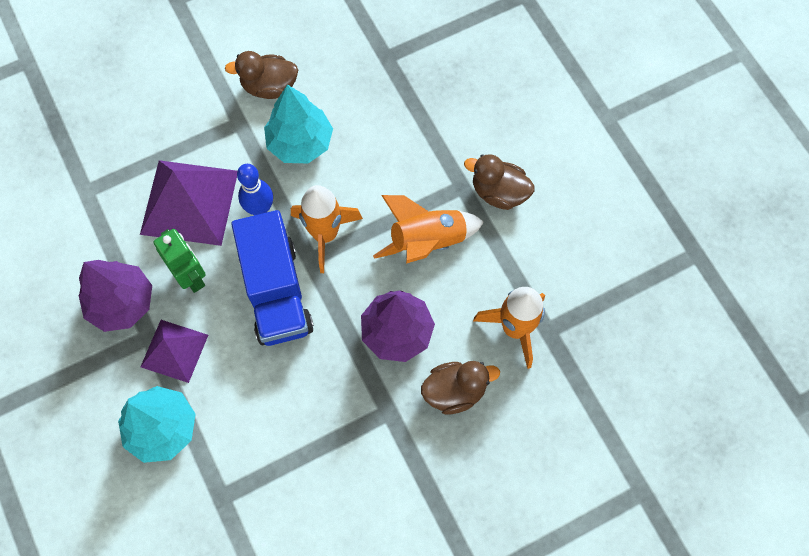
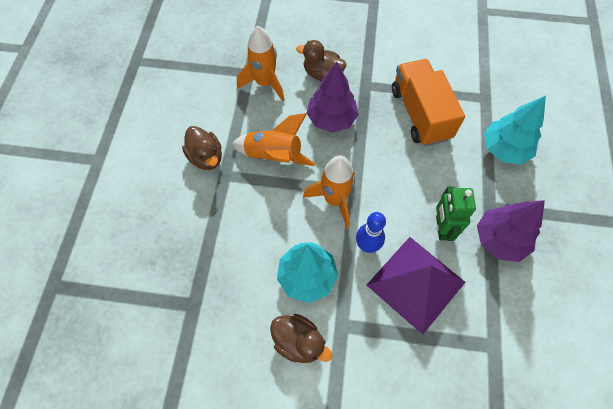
camera: 145 degrees left, 5 degrees down
purple pyramid [141,320,208,383] -> none
blue truck [231,210,314,346] -> none
none -> orange truck [392,59,465,146]

